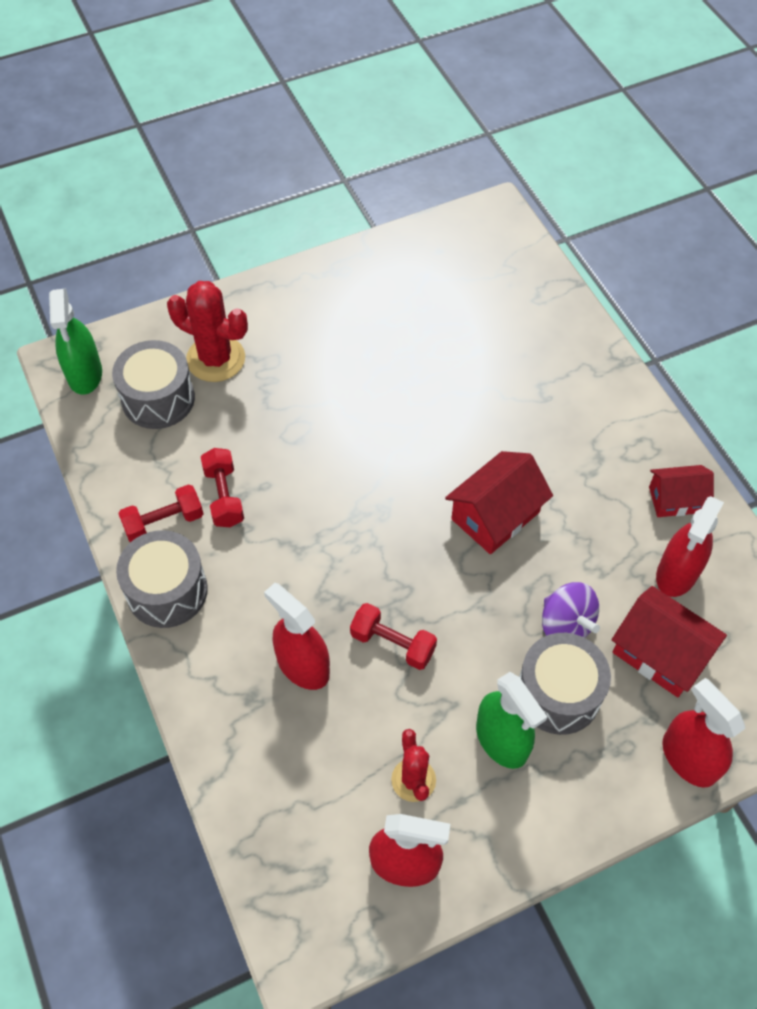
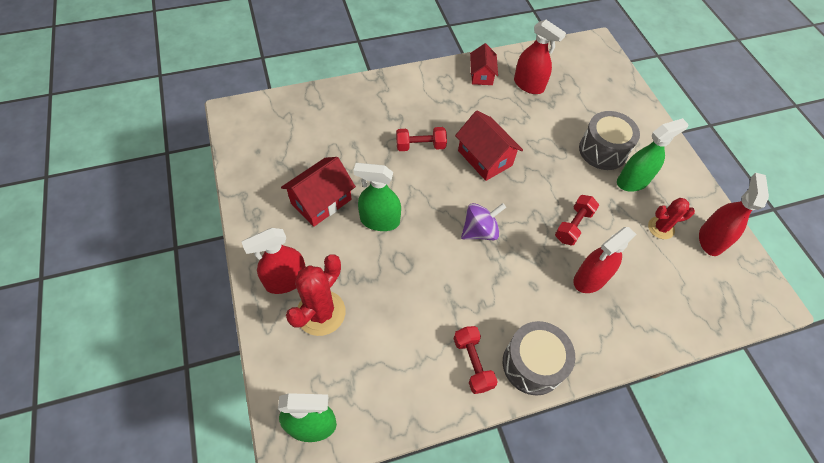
camera: 85 degrees left, 0 degrees up
grey drum [112,340,195,429] -> none
red dumbbell [201,448,244,527] -> red dumbbell moved to [396,127,447,151]
purple spinning top [542,582,600,638] -> purple spinning top moved to [461,203,506,240]
red house [612,586,727,697] -> red house moved to [281,157,356,227]
red spray bottle [662,678,745,788] -> red spray bottle moved to [242,228,306,294]
none -> green spray bottle [353,163,401,231]

